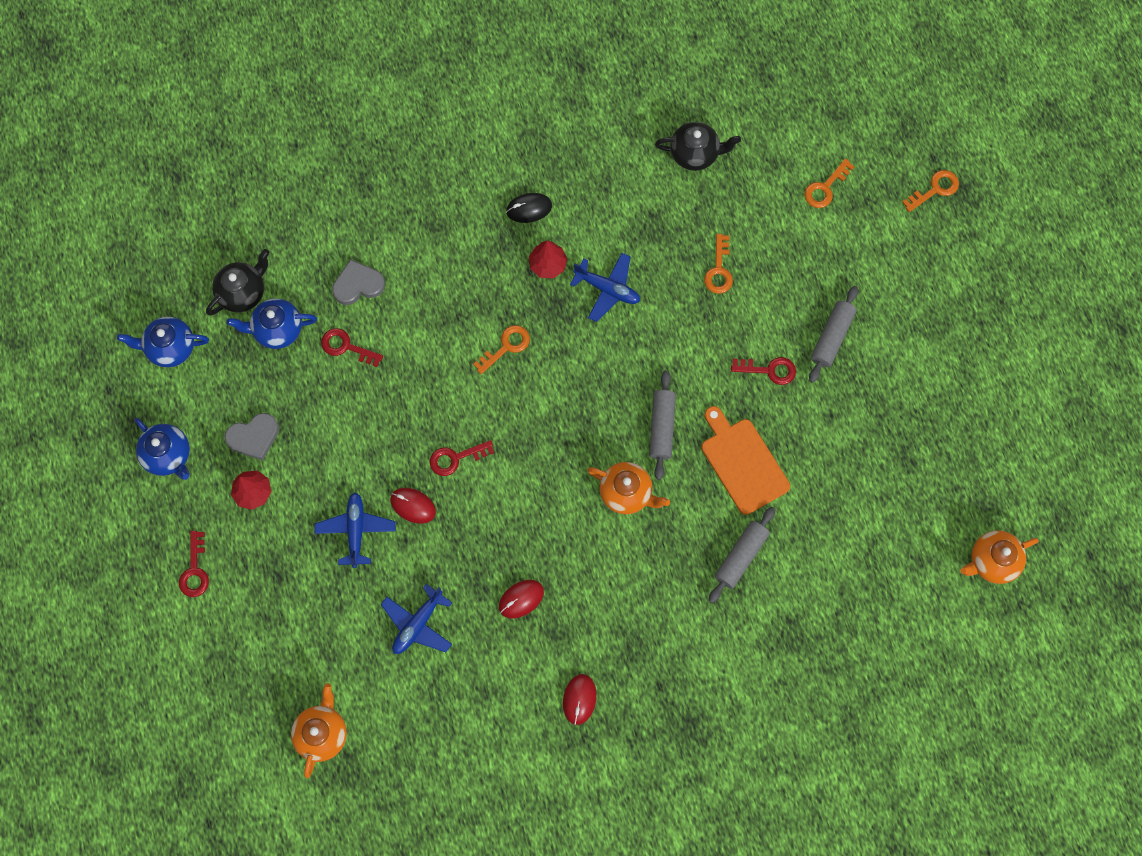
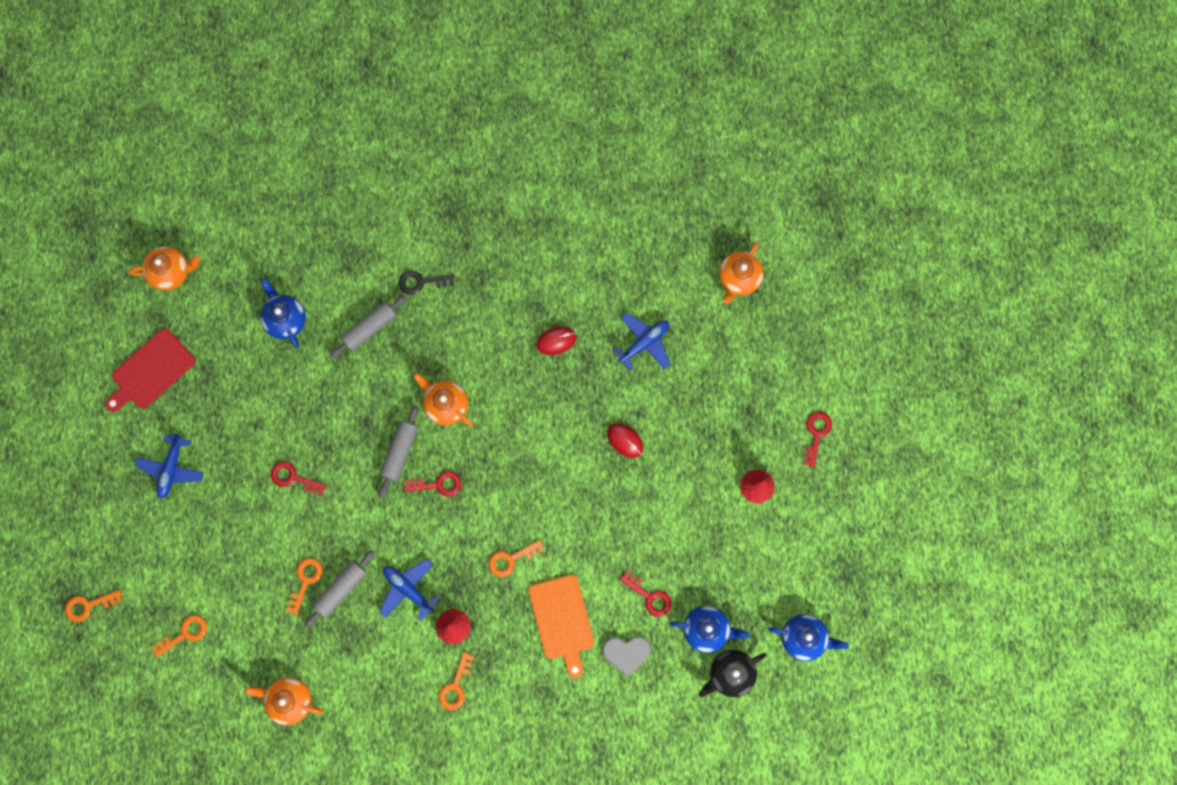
camera: 165 degrees left, 5 degrees up
blue teapot [134,418,190,480] -> blue teapot moved to [260,278,306,348]
grey heart [224,413,279,460] -> none
blue plane [315,492,396,568] -> blue plane moved to [135,433,204,499]
red key [430,440,494,476] -> red key moved to [404,471,461,497]
black mouse [506,193,552,223] -> orange key [439,652,474,710]
red mouse [563,674,597,725] -> none
black teapot [655,122,741,171] -> orange teapot [244,677,323,725]
orange cutting board [701,406,790,515] -> orange cutting board moved to [529,575,594,678]
grey rolling pin [809,286,858,383] -> grey rolling pin moved to [304,550,375,628]
none -> red cutting board [105,328,196,412]
none -> black key [399,271,454,295]

